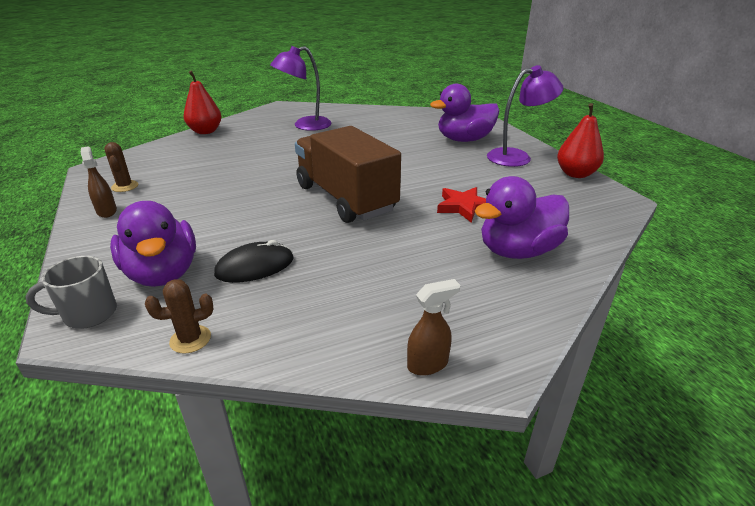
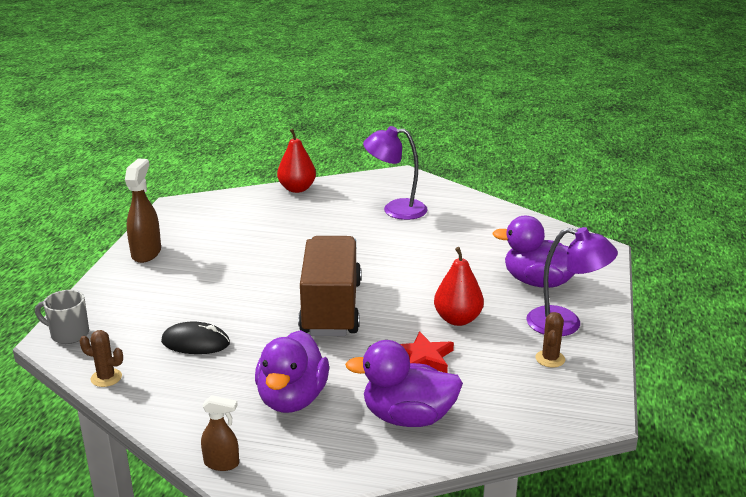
camera: 35 degrees right, 5 degrees down
brown spray bottle [81,146,117,218] -> brown spray bottle [125,159,161,263], size x1.65
brown cactus [104,142,138,192] -> brown cactus moved to [535,312,565,368]
purple duck [110,201,196,287] -> purple duck moved to [255,330,329,413]
red pear [557,103,604,178] -> red pear moved to [434,247,484,326]

